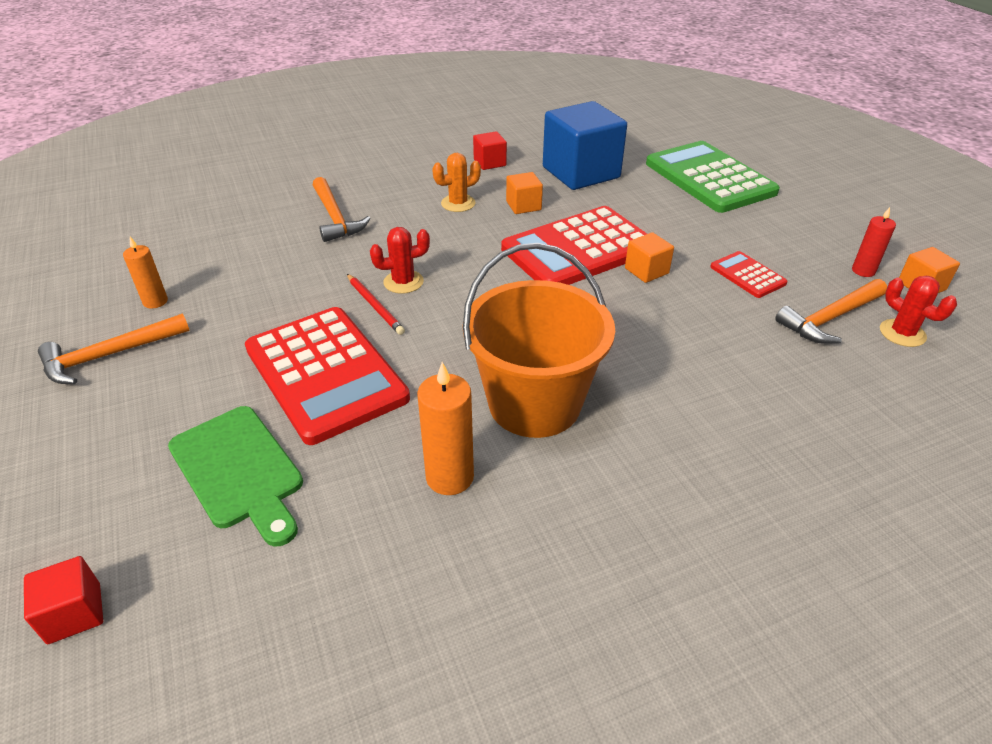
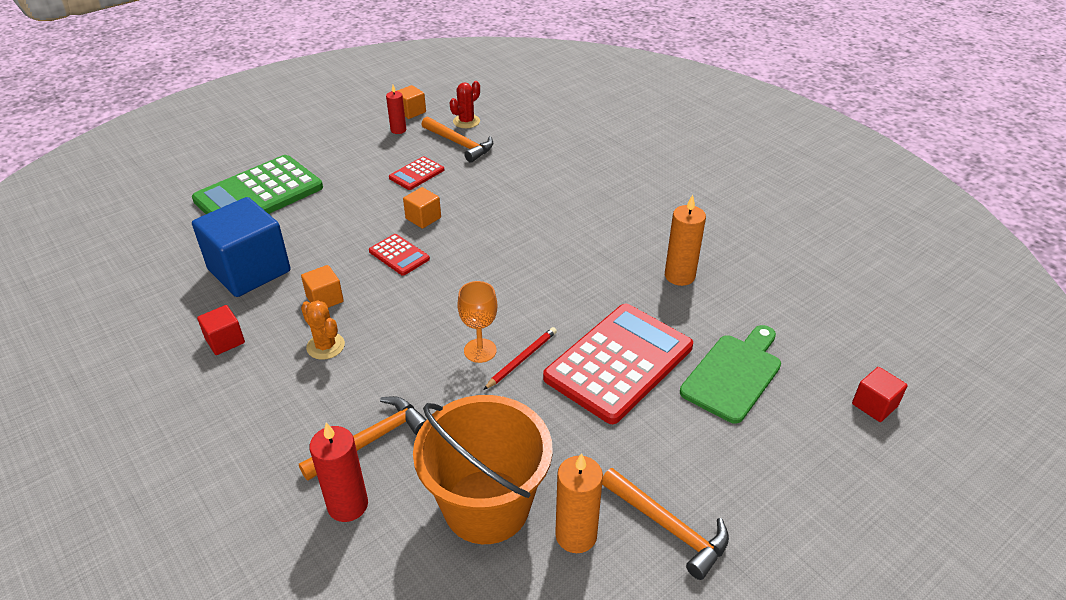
camera: 105 degrees left, 0 degrees up
orange candle [123,237,168,309] -> orange candle [555,453,603,553], size x1.56
red cactus [370,227,430,294] -> orange goblet [457,281,497,363]
orange bucket [463,243,615,438] -> orange bucket moved to [413,395,553,544]
red calculator [501,206,647,285] -> red calculator [369,234,430,275], size x0.46
none -> red candle [309,422,368,522]

